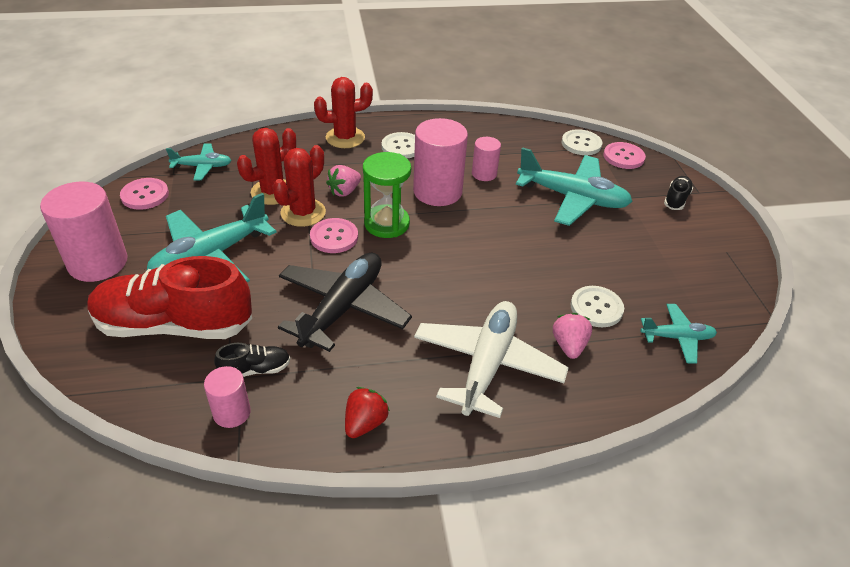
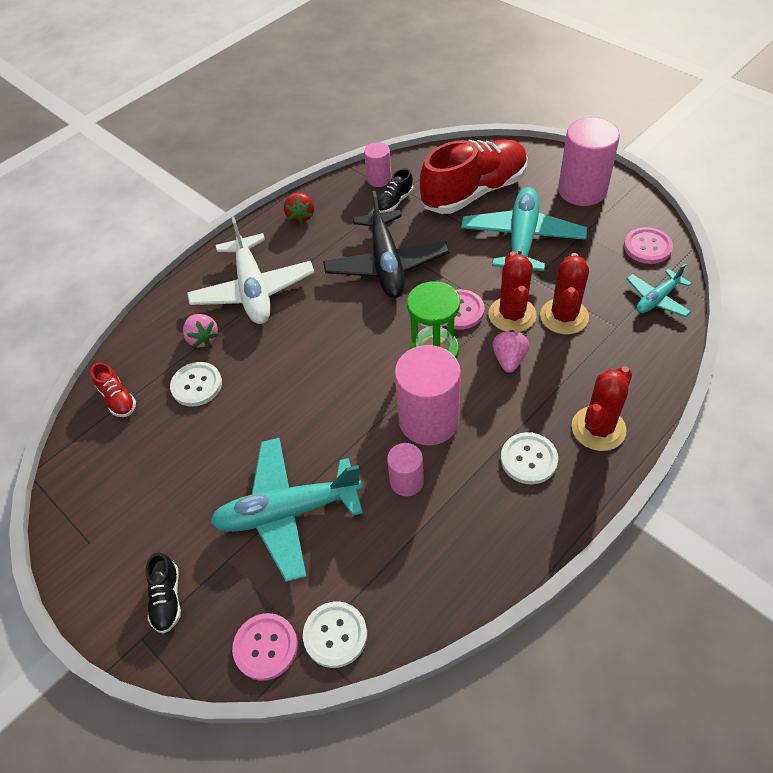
camera: 150 degrees right, 10 degrees up
turquoise plane [640,304,717,364] -> red shoe [91,362,136,417]

